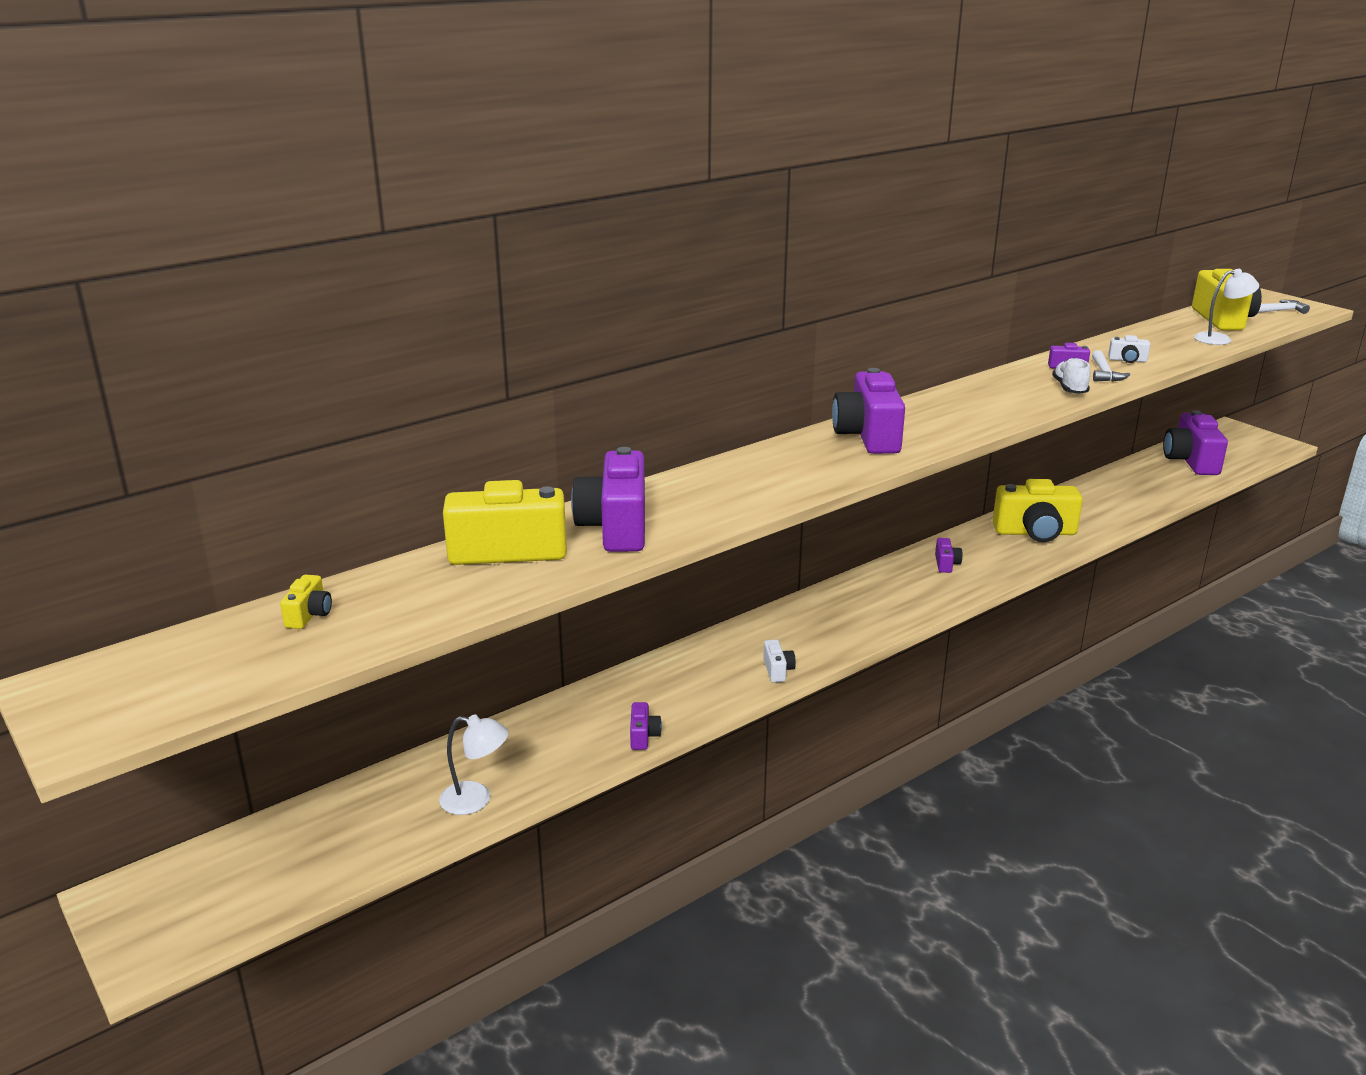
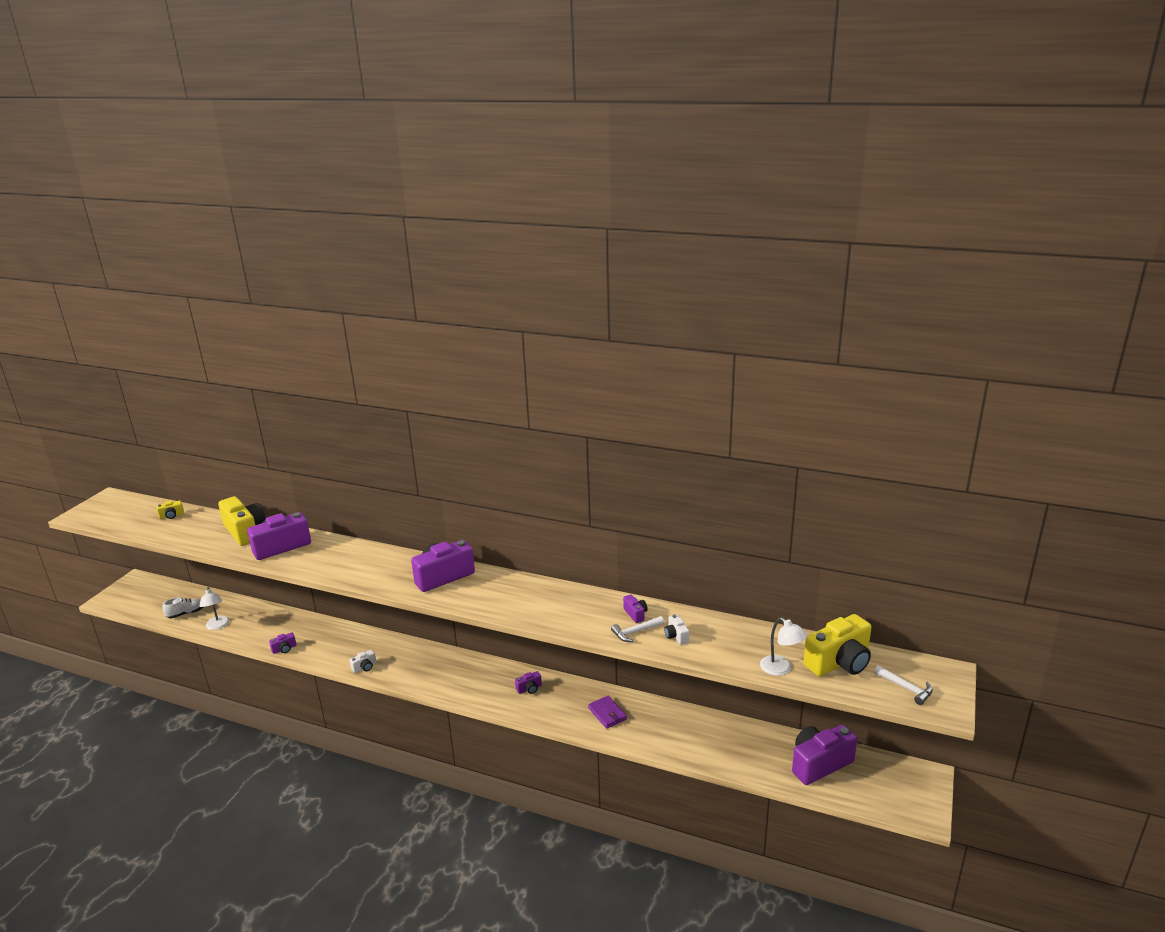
camera: 60 degrees right, 0 degrees up
yellow camera [993,479,1083,542] -> purple wallet [588,696,627,729]
white shoe [1052,358,1090,394] -> white shoe moved to [162,597,203,619]

